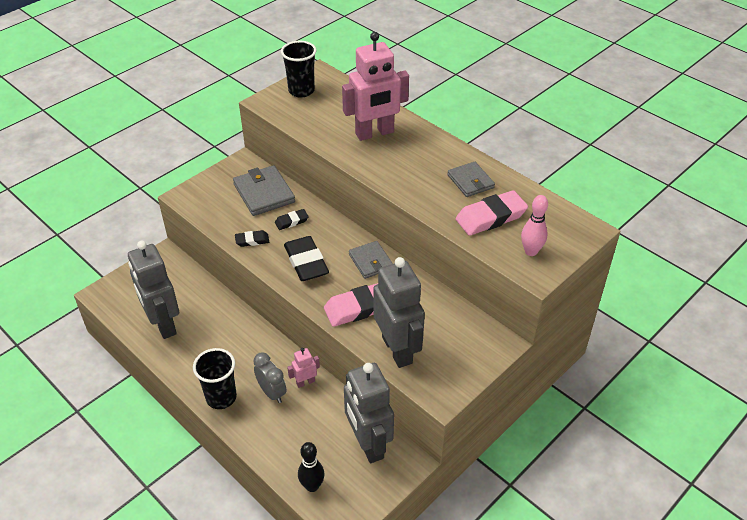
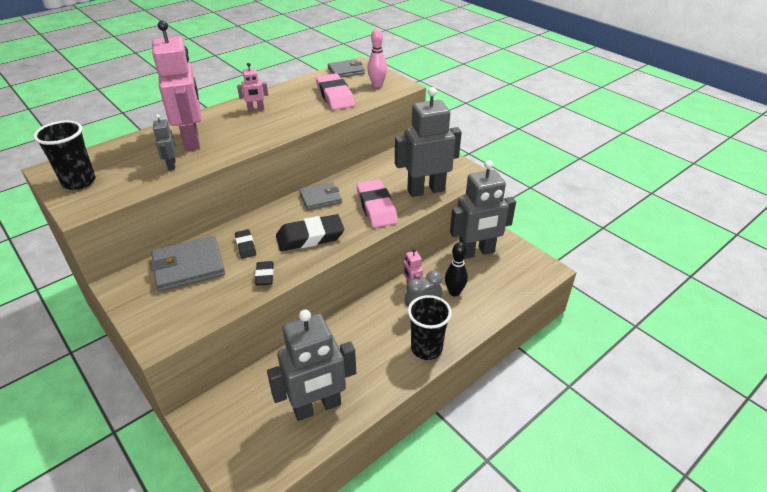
camera: 85 degrees left, 5 degrees down
black bowling pin [298,442,325,492] -> black bowling pin moved to [445,242,468,296]
grey wallet [447,162,495,197] -> grey wallet moved to [328,59,365,78]
none -> grey robot [153,114,176,170]
none -> pink robot [237,63,268,112]

